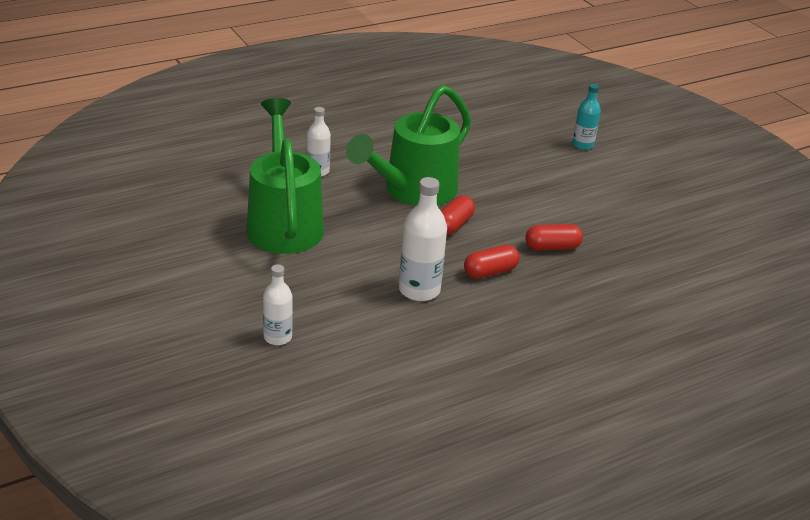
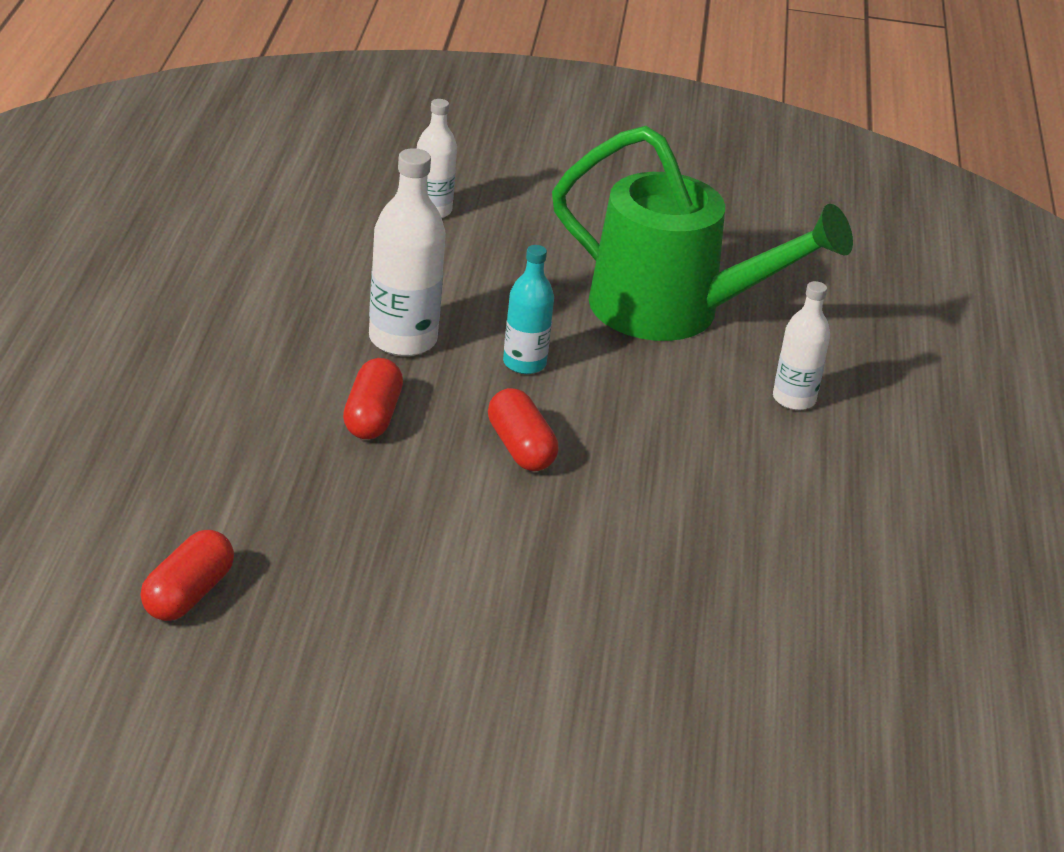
camera: 125 degrees right, 0 degrees up
green watering can [346,85,471,206] -> none
red capsule [525,224,583,251] -> red capsule moved to [140,530,234,621]
turquoise bottle [573,84,601,150] -> turquoise bottle moved to [503,245,554,374]

